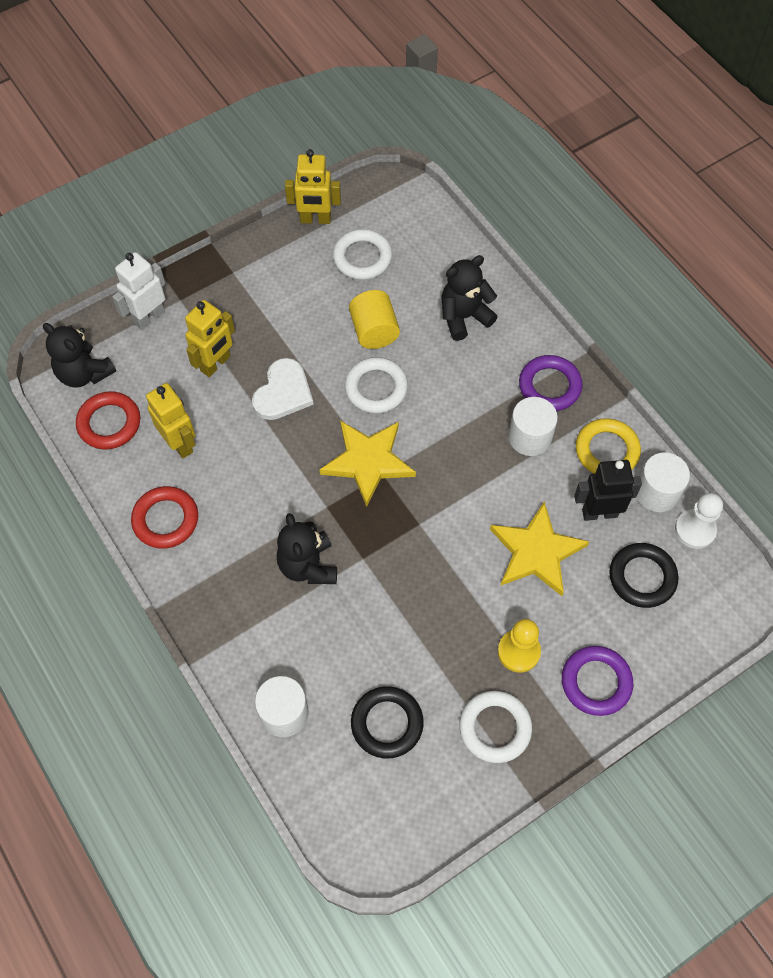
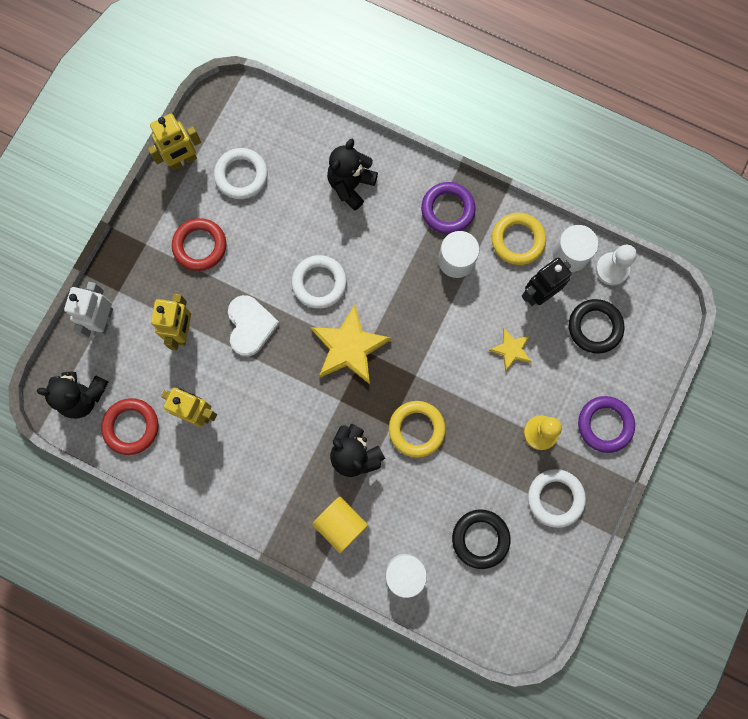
camera: 30 degrees left, 15 degrees up
red ring [131,486,198,549] -> red ring moved to [172,218,226,271]
yellow cylinder [349,290,400,349] -> yellow cylinder moved to [312,497,368,553]
yellow star [490,501,589,596] -> yellow star [489,328,531,371], size x0.54
none -> yellow ring [389,401,446,458]

